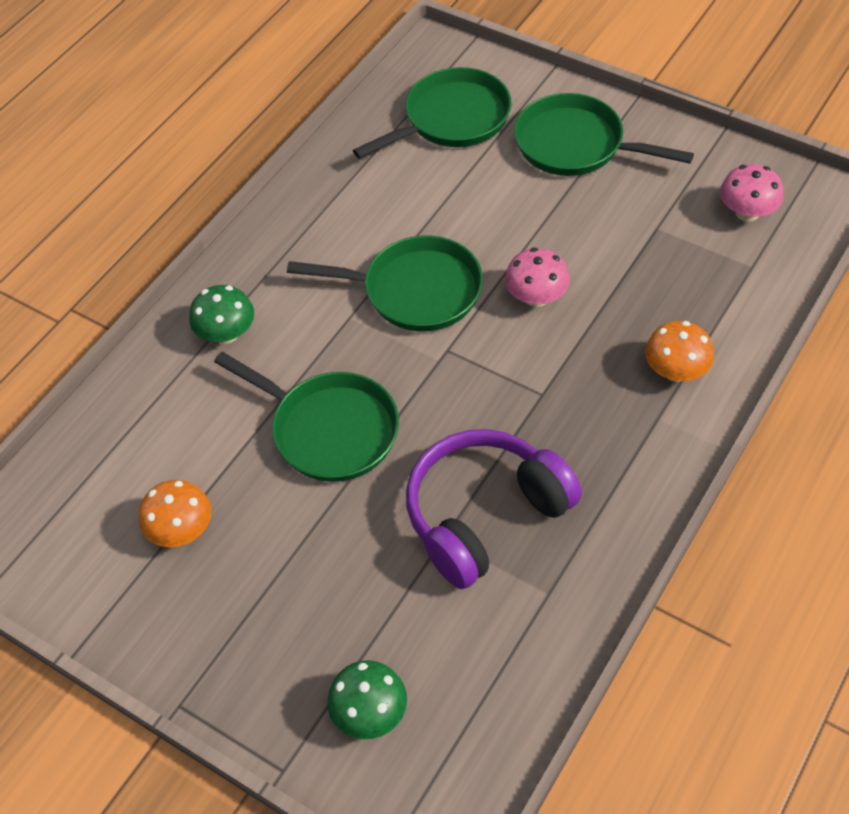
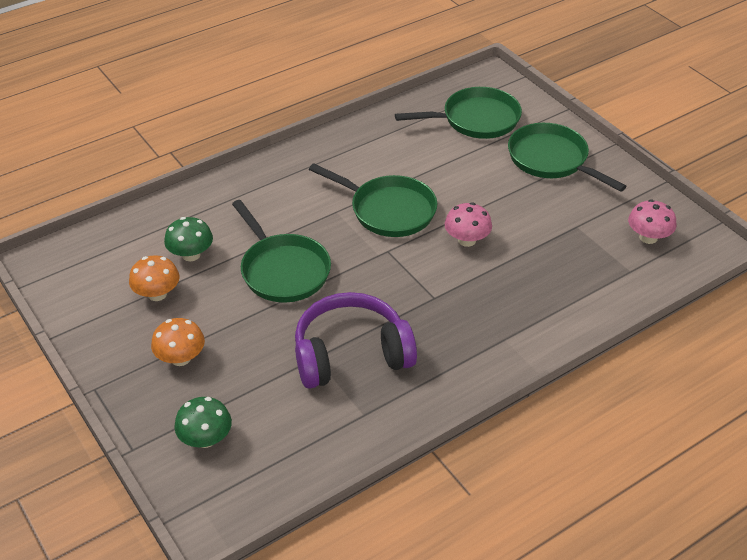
camera: 20 degrees right, 10 degrees down
green mushroom [189,285,254,344] -> green mushroom moved to [164,217,213,261]
orange mushroom [645,321,714,382] -> orange mushroom moved to [151,318,205,366]

